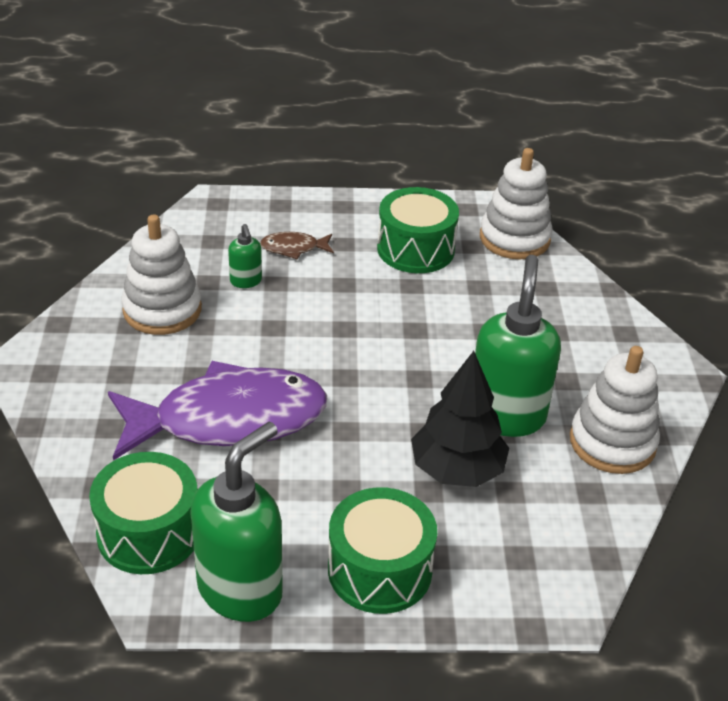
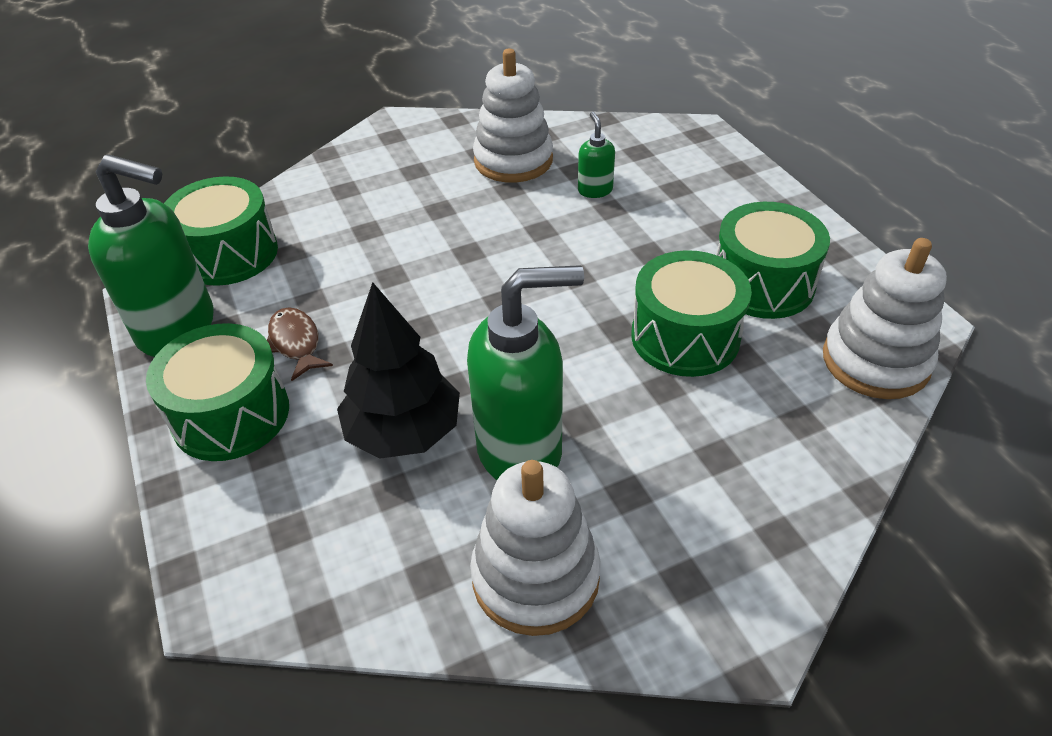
camera: 70 degrees right, 5 degrees up
purple fish [108,361,327,461] -> none
green soap dispenser [228,224,262,288] -> green soap dispenser turned 120 degrees clockwise [578,112,615,198]
brown fish [260,232,334,259] -> brown fish moved to [267,307,333,381]
none -> green drum [631,250,752,377]

